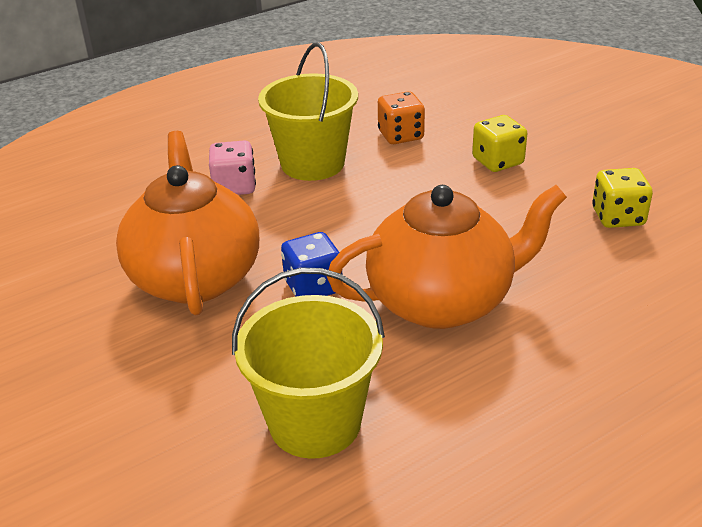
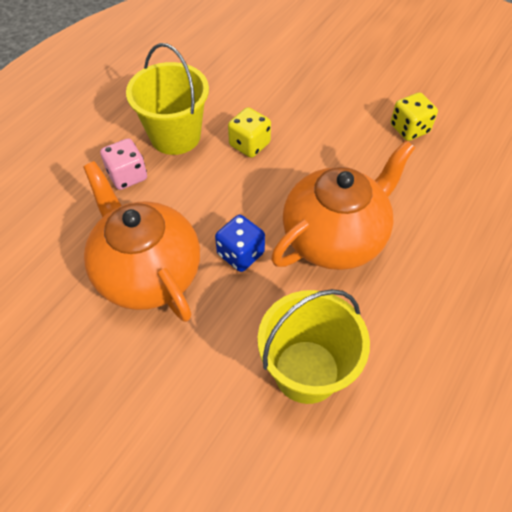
camera: 25 degrees left, 20 degrees up
orange dice [378,91,425,144] -> none
yellow dice [472,115,527,172] -> yellow dice moved to [228,107,271,158]

